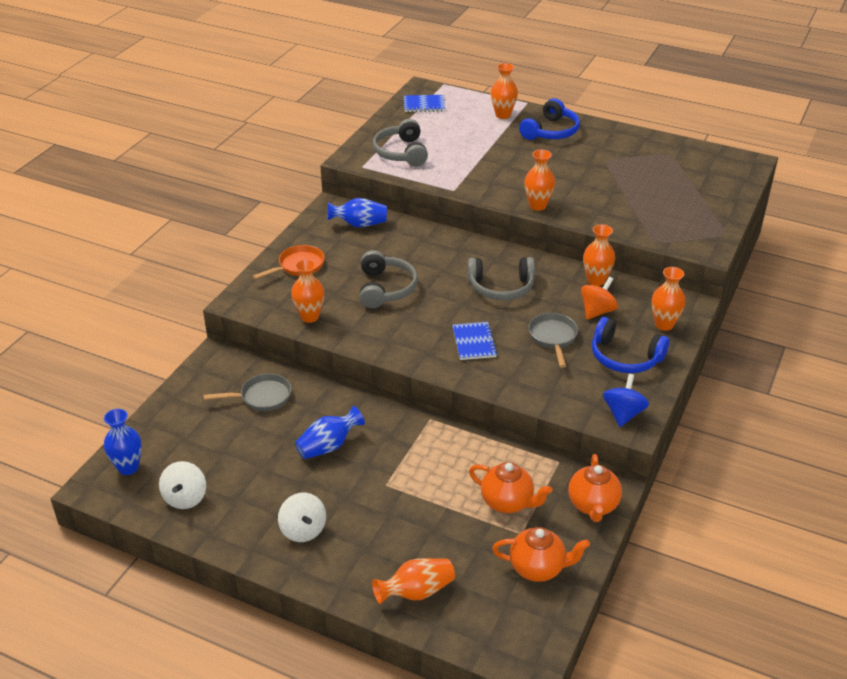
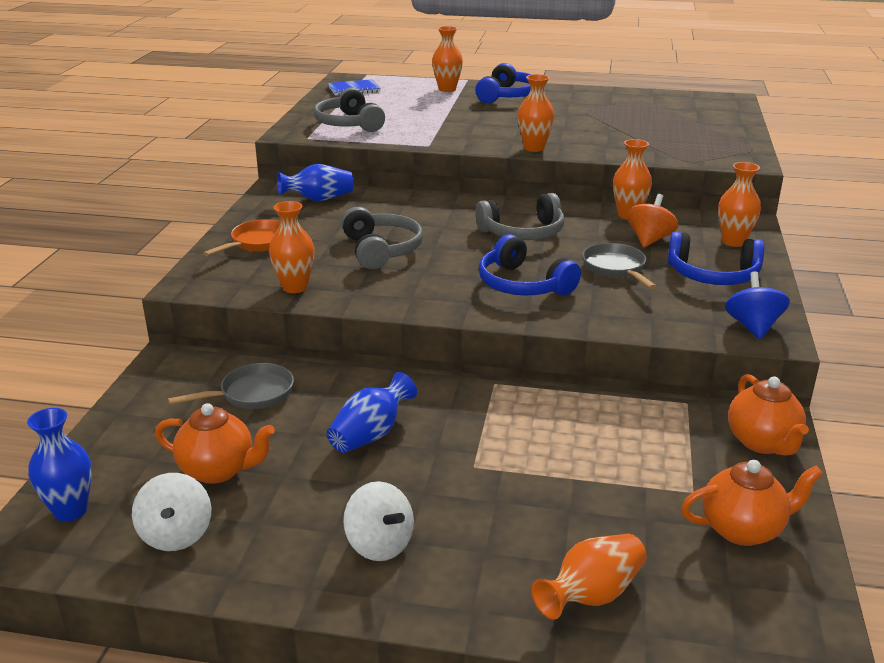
camera: 15 degrees left, 10 degrees down
blue notebook [452,322,498,360] -> blue headphones [479,234,581,295]
orange teapot [469,462,552,513] -> orange teapot moved to [155,403,275,484]

